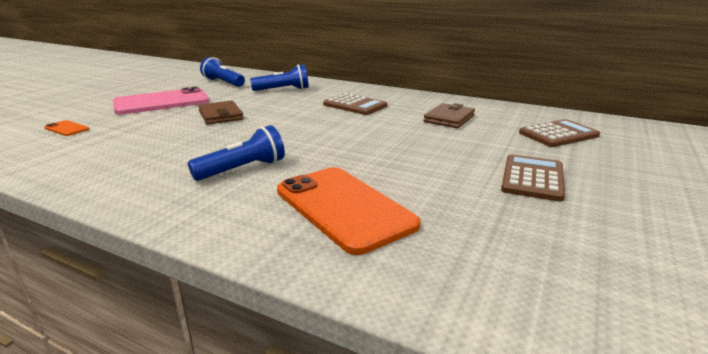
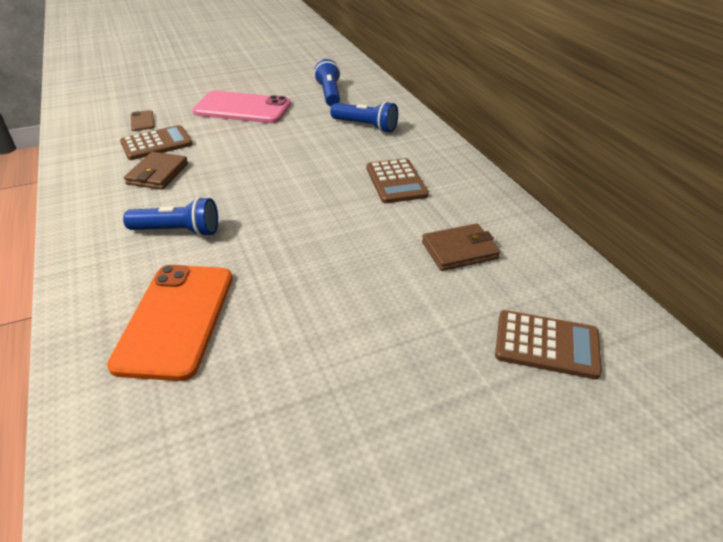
camera: 40 degrees right, 15 degrees up
orange phone [45,120,89,136] -> brown phone [131,110,154,131]
brown wallet [198,101,243,125] -> brown wallet moved to [124,152,188,190]
brown calculator [501,154,565,202] -> brown calculator moved to [120,125,193,160]

